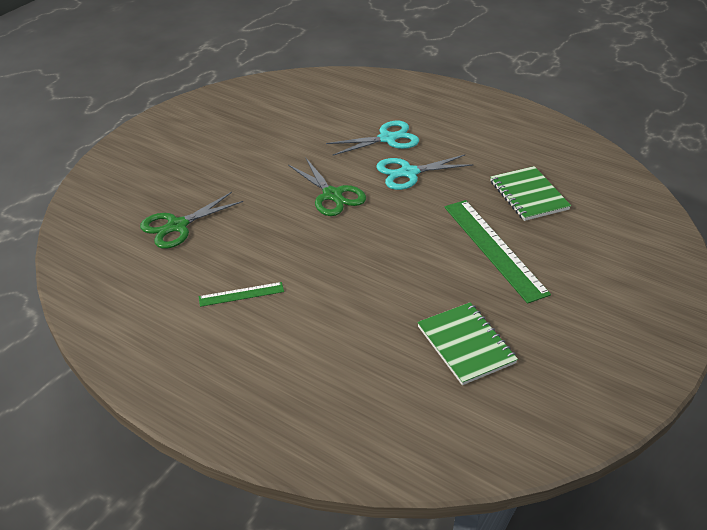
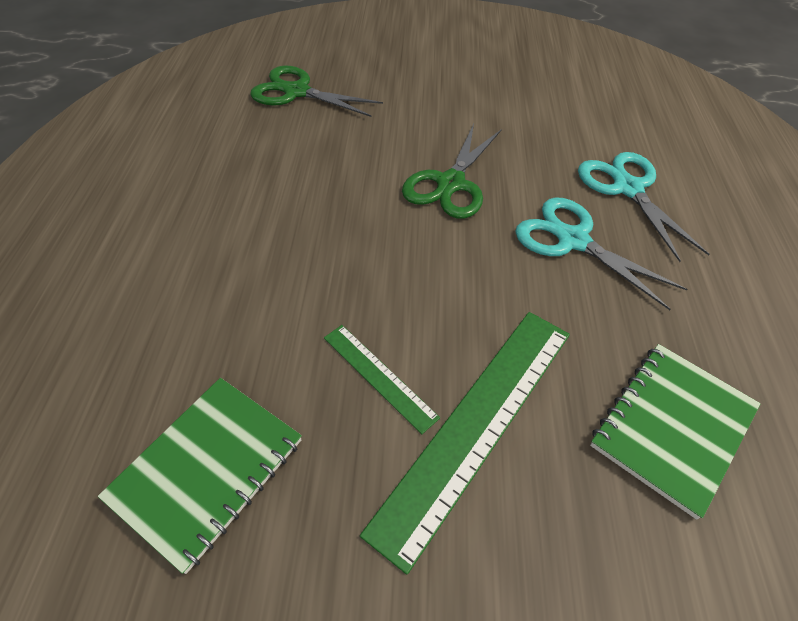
camera: 60 degrees right, 10 degrees up
green ruler [199,282,284,307] -> green ruler moved to [324,325,440,434]
turquoise scissors [326,121,419,155] -> turquoise scissors turned 150 degrees counterclockwise [578,152,710,262]

